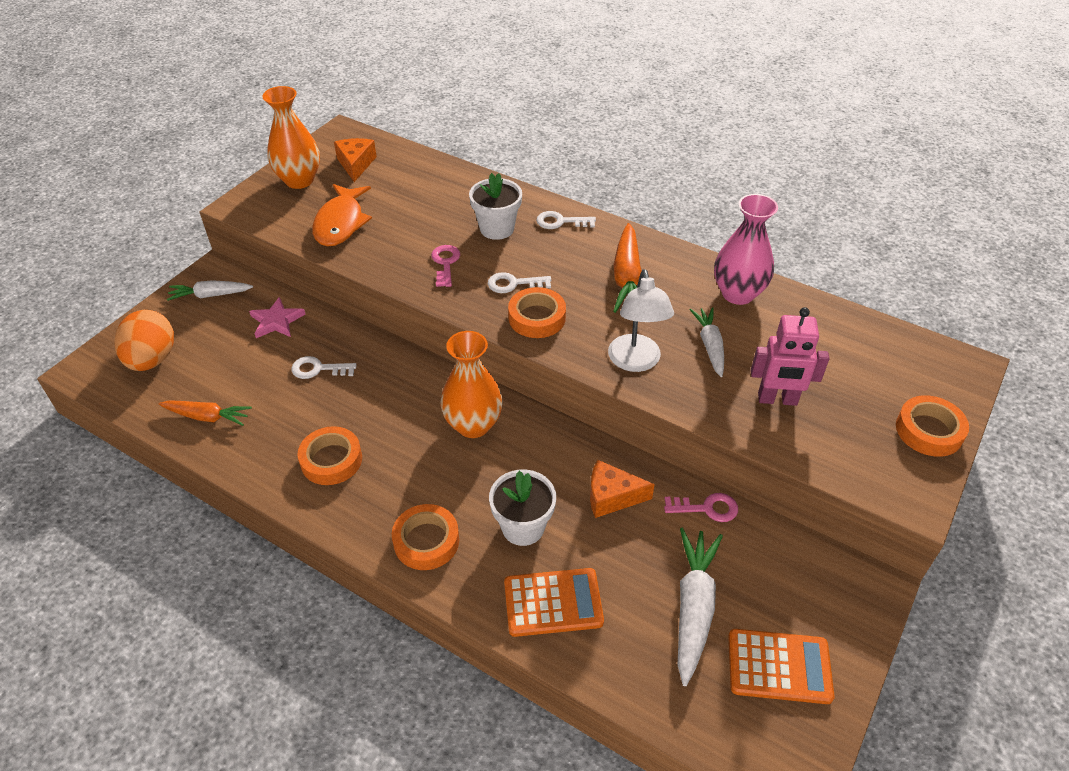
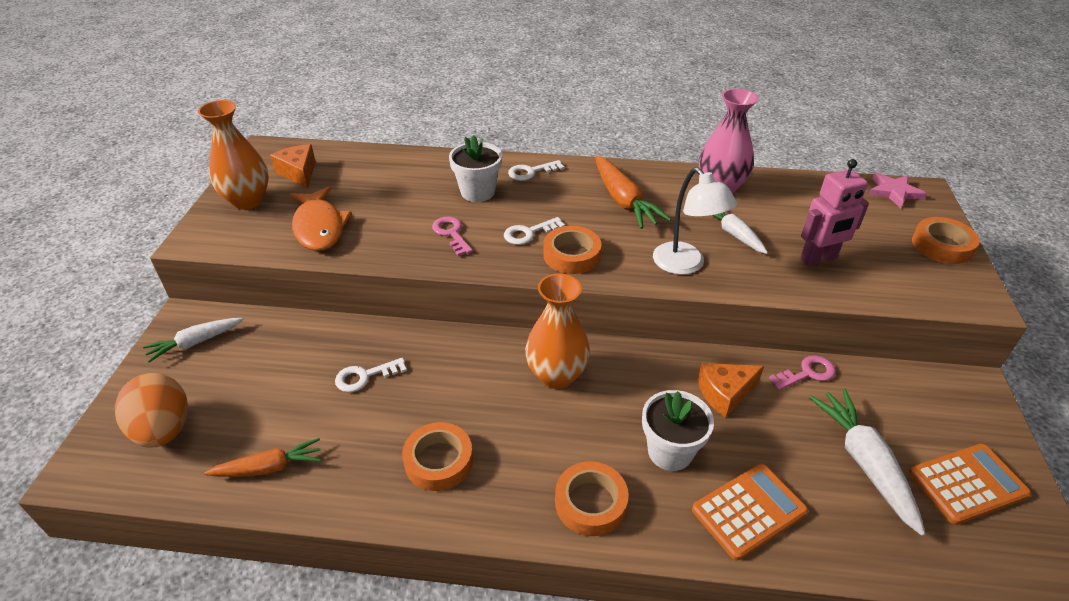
camera: 25 degrees left, 5 degrees down
pink star [249,297,305,338] -> pink star moved to [869,173,927,208]

